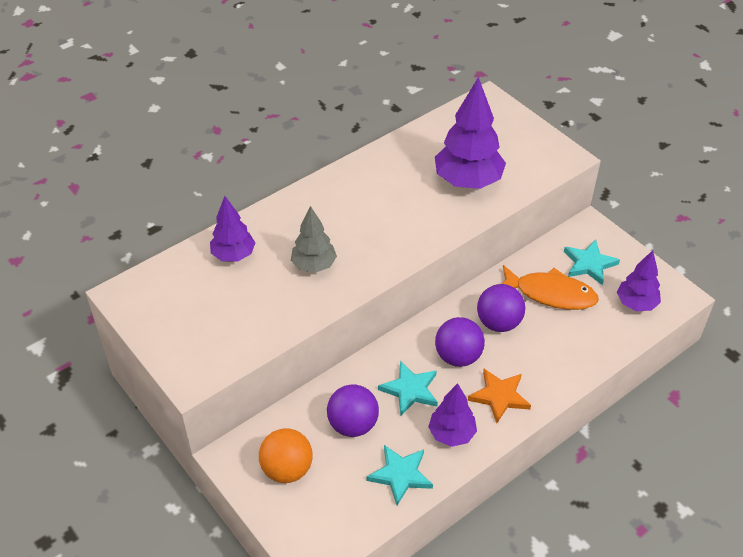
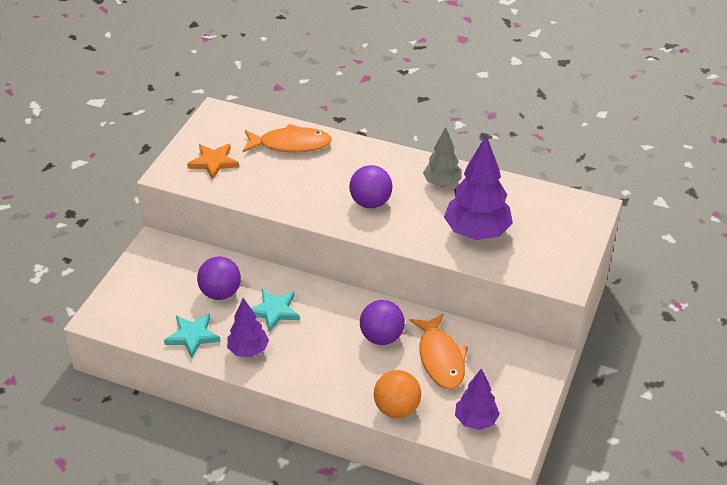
camera: 60 degrees right, 5 degrees down
purple tree [210,196,256,262] -> orange fish [243,124,332,153]
orange ball [259,428,313,483] -> orange ball moved to [374,370,421,418]
grey tree [291,206,337,273] -> grey tree moved to [423,127,462,187]
purple ball [435,317,485,367] -> purple ball moved to [349,165,393,208]
orange star [468,369,531,423] -> orange star moved to [187,144,239,180]
turquoise star [564,240,620,285] -> none

